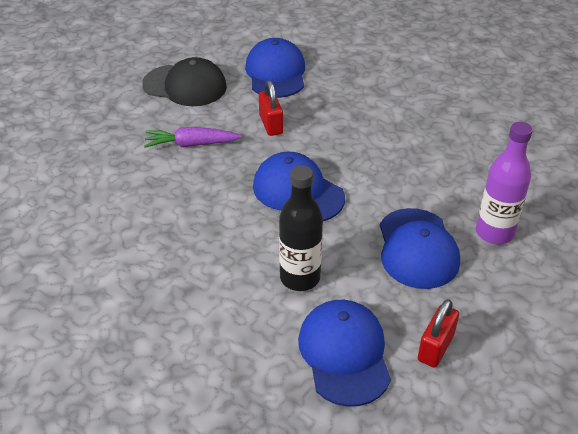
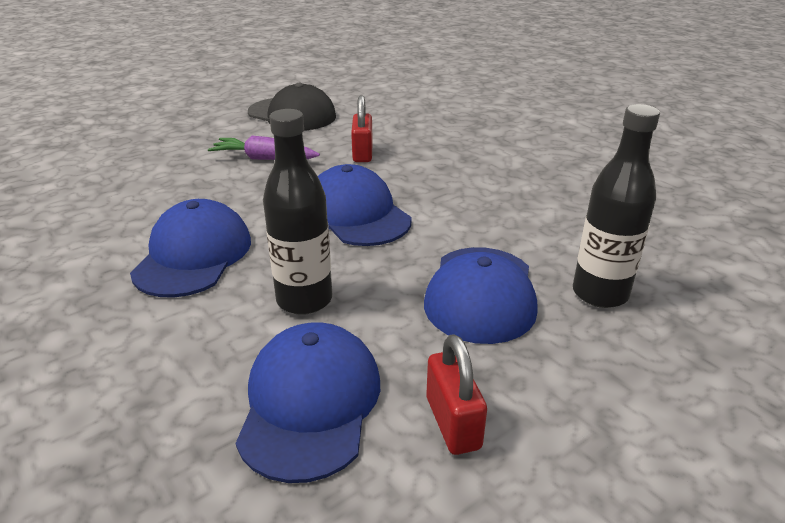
camera: 15 degrees right, 10 degrees down
blue cap [245,38,305,98] -> blue cap moved to [130,199,251,298]
red padlock [418,299,459,368] -> red padlock turned 60 degrees counterclockwise [426,334,487,455]
purple bottle [476,122,533,244] -> black bottle [573,104,660,308]

